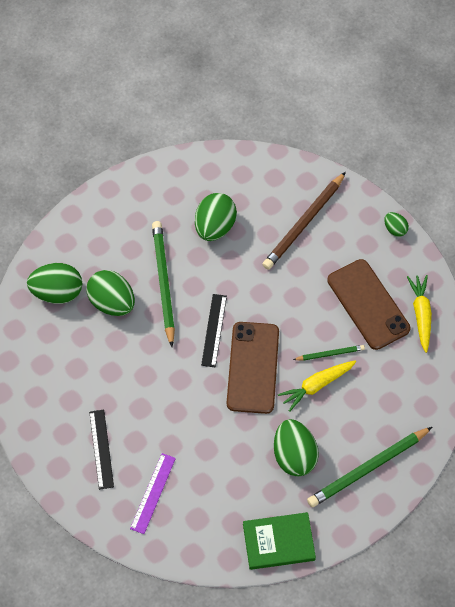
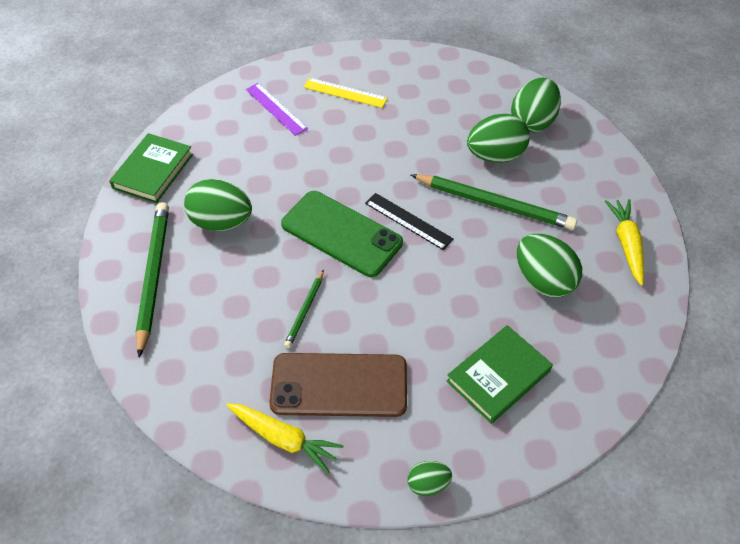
camera: 120 degrees right, 10 degrees down
black ruler [89,410,114,490] -> yellow ruler [303,78,388,108]
brown phone [227,322,279,414] -> green phone [281,191,403,277]
brown pencil [262,172,346,270] -> green book [447,325,553,424]
yellow carrot [278,360,356,412] -> yellow carrot moved to [605,199,644,286]

